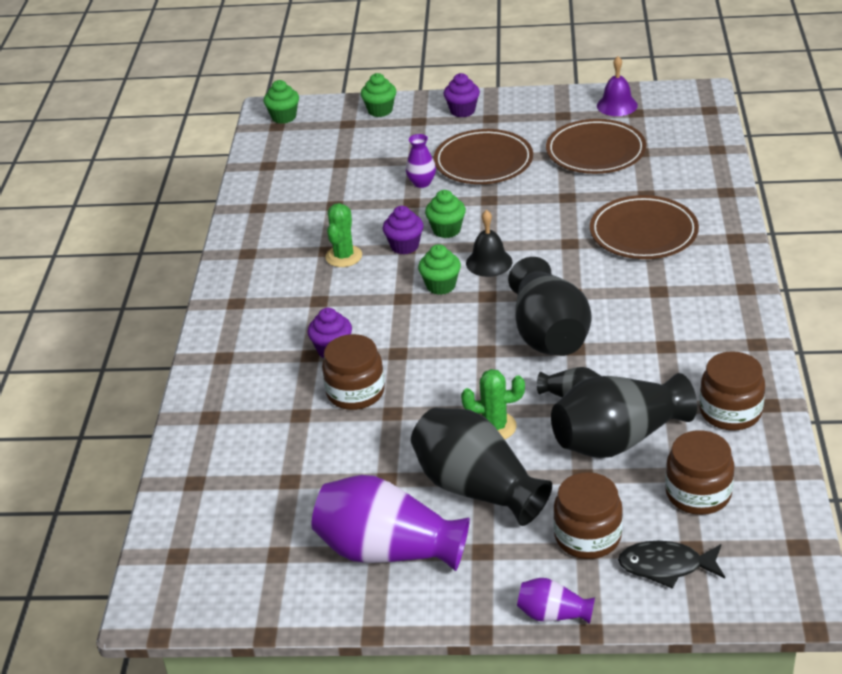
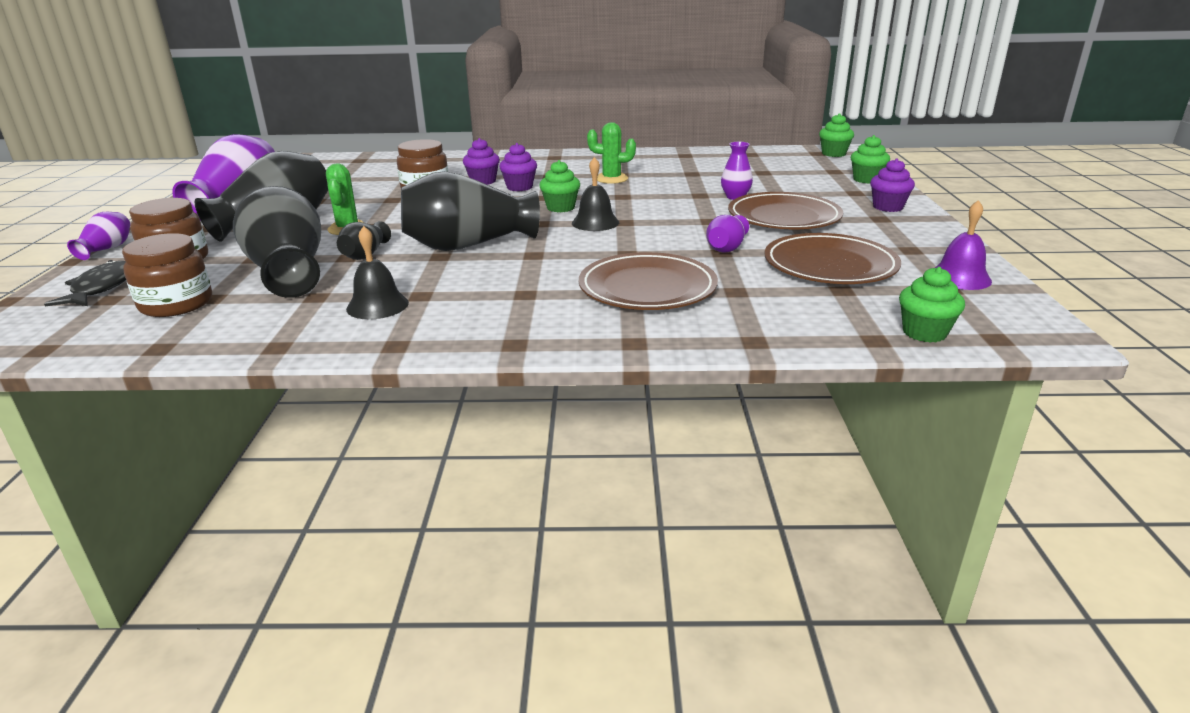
camera: 85 degrees right, 10 degrees down
purple cupcake [383,206,424,254] -> purple cupcake moved to [499,143,537,191]
green cupcake [425,190,466,238] -> green cupcake moved to [899,267,965,343]
brown jar [700,351,765,431] -> none
none -> black bell [346,226,409,319]
none -> purple vase [706,215,749,253]

